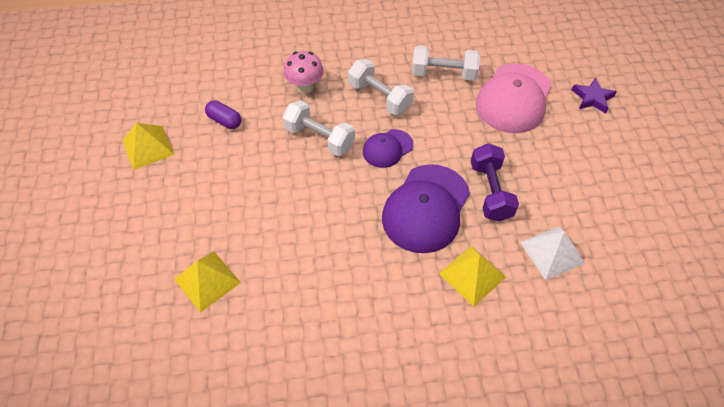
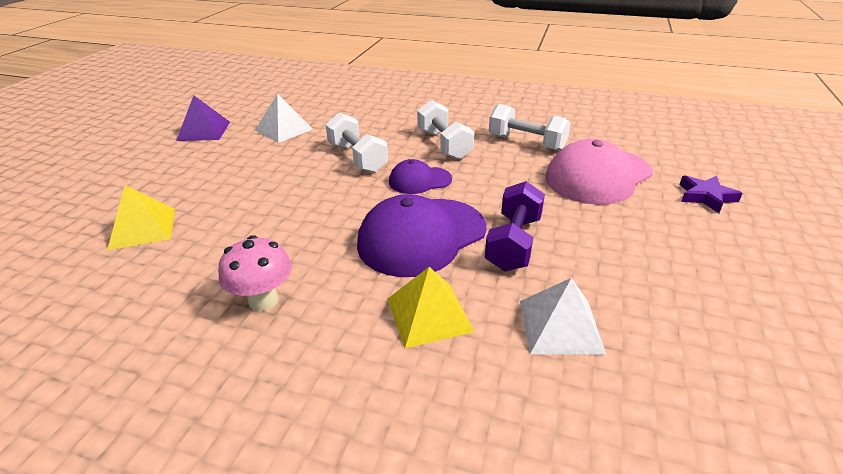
camera: 25 degrees right, 20 degrees down
yellow pyramid [122,123,175,170] -> purple pyramid [176,95,230,141]
purple capsule [205,100,241,129] -> white pyramid [255,94,313,143]
pink mushroom [283,51,324,94] -> pink mushroom moved to [218,235,292,311]

